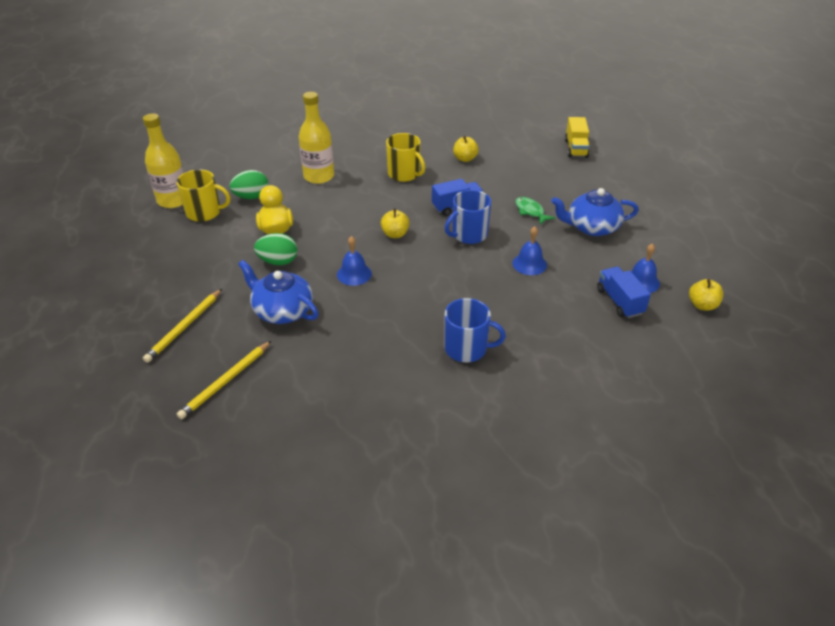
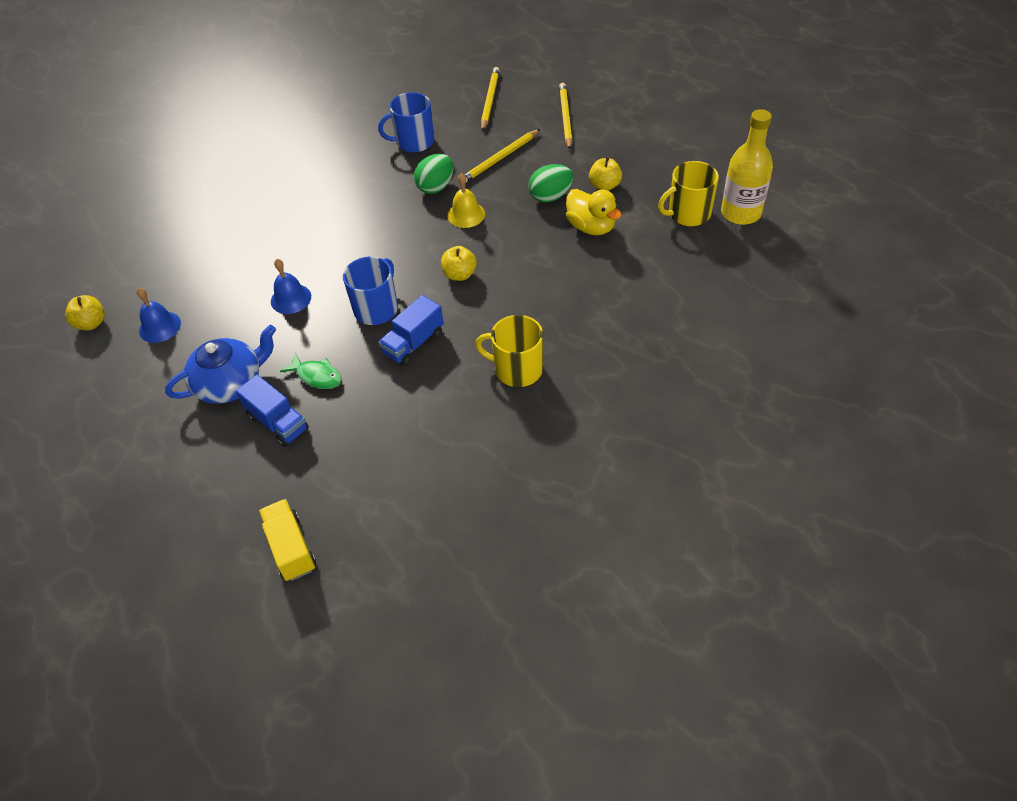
camera: 155 degrees right, 10 degrees up
green egg [230,170,269,199] -> green egg moved to [414,154,453,194]
blue teapot [238,260,319,324] -> yellow pencil [464,129,540,182]
yellow bottle [299,92,334,184] -> none
blue bell [337,236,372,286] -> yellow bell [447,173,485,228]
blue mug [444,298,506,362] -> blue mug moved to [378,92,434,152]
yellow apple [453,136,479,162] -> yellow apple moved to [589,157,622,191]
blue truck [597,267,651,318] -> blue truck moved to [236,375,309,447]

